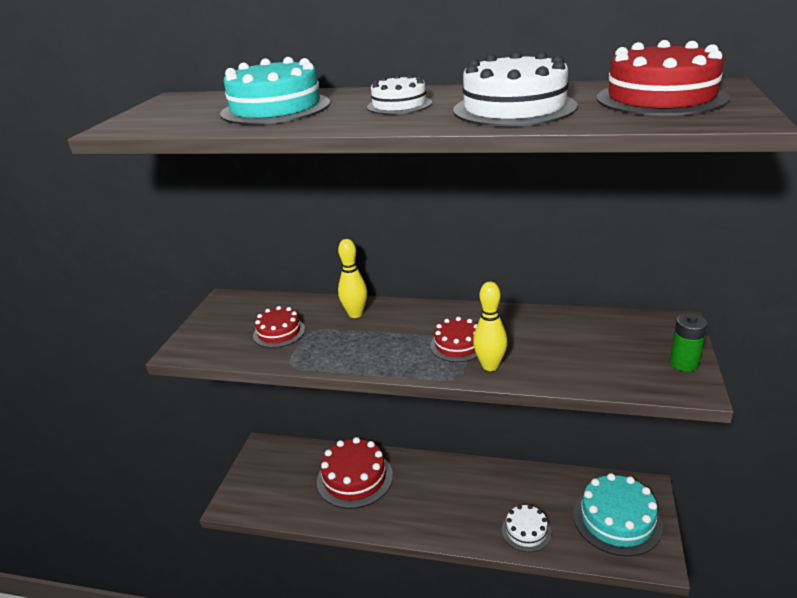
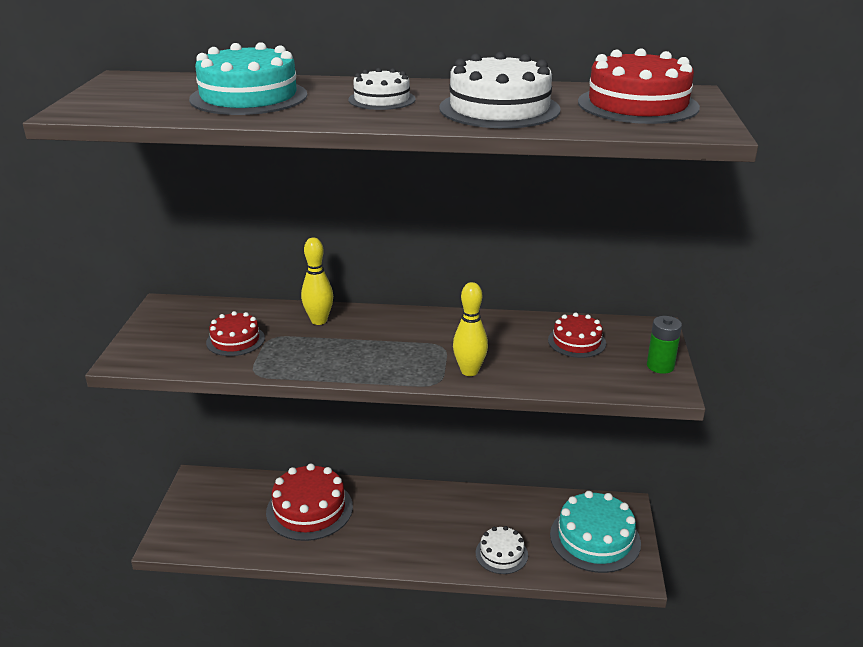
camera: 10 degrees left, 0 degrees up
red cake [430,317,478,362] -> red cake moved to [548,313,606,358]

